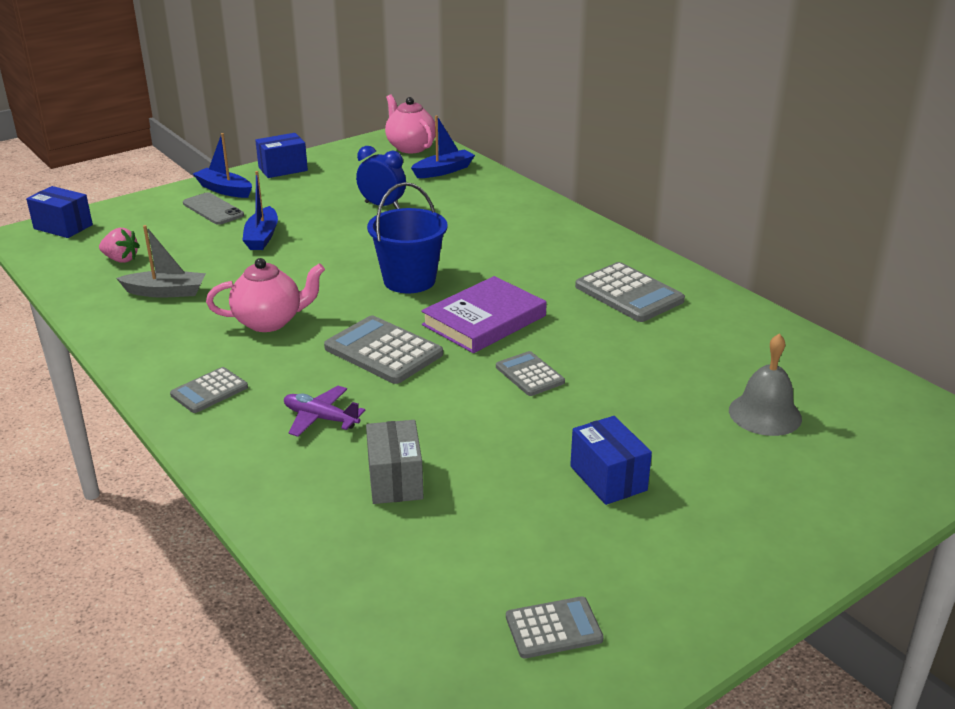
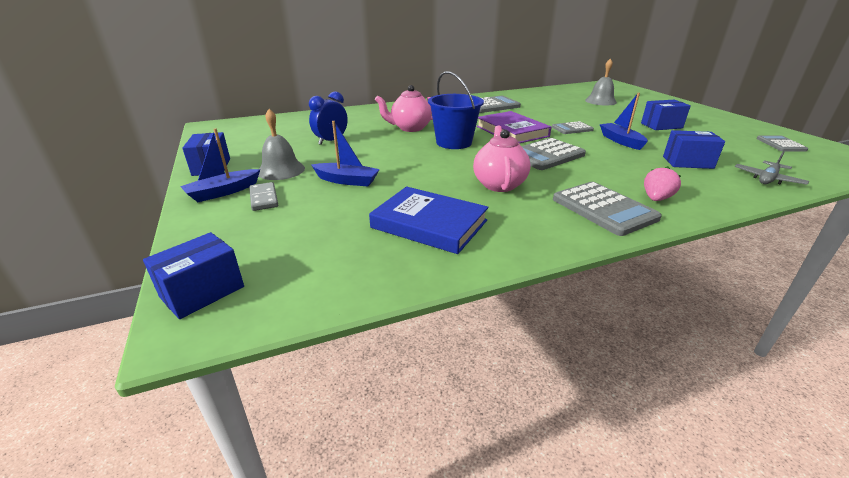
camera: 75 degrees left, 0 degrees up
pink strawberry [99,228,140,263] -> pink strawberry moved to [644,166,681,201]
grey boat [116,225,206,298] -> blue book [369,187,489,254]
grey calculator [170,367,248,413] -> grey calculator [553,182,662,236], size x1.68
grey phone [183,192,244,225] -> grey domino [249,182,278,211]
purple plane [284,386,365,437] -> none
grey box [366,420,424,504] -> blue box [663,130,725,169]
pink teapot [385,94,435,153] -> pink teapot moved to [375,85,433,132]
blue boat [411,115,475,178] -> blue boat moved to [600,93,648,150]
none -> grey bell [259,109,305,180]
none -> grey plane [734,152,809,185]

